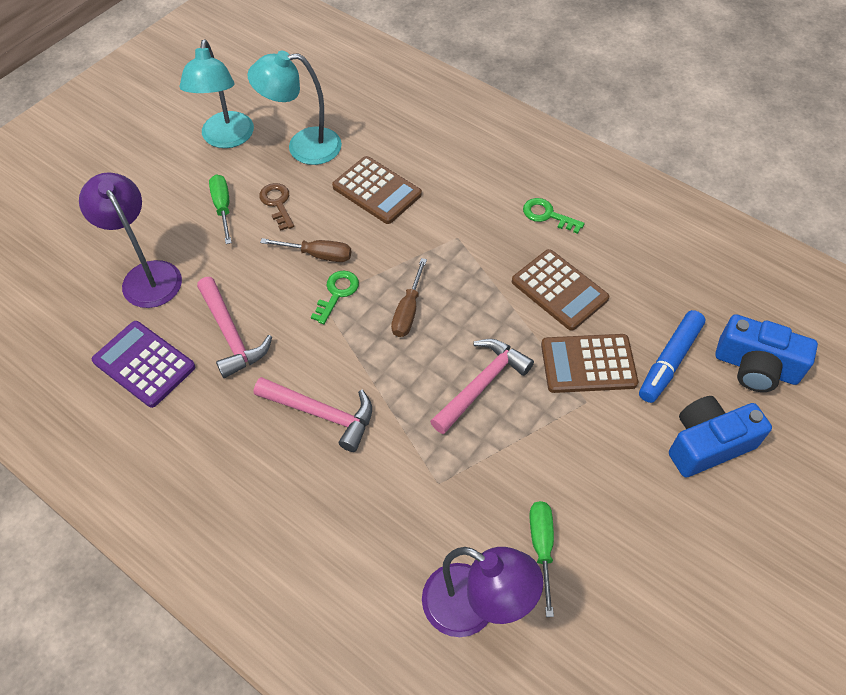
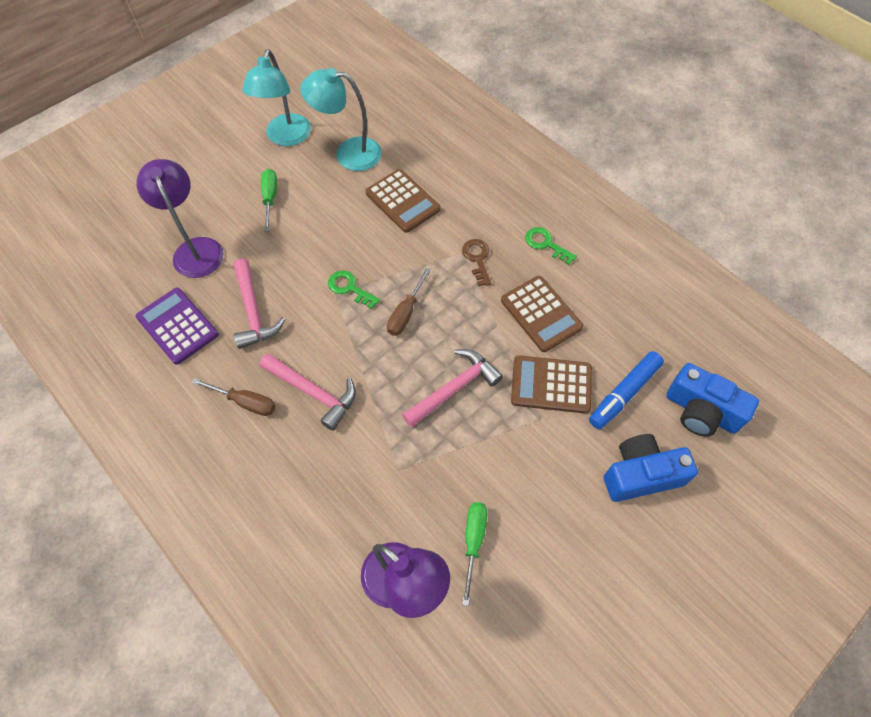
camera: 10 degrees right, 5 degrees up
brown key [259,183,294,231] -> brown key moved to [462,239,492,286]
brown screwdriver [260,238,351,262] -> brown screwdriver moved to [192,378,275,416]
green key [311,271,359,324] -> green key turned 90 degrees counterclockwise [328,270,380,309]

